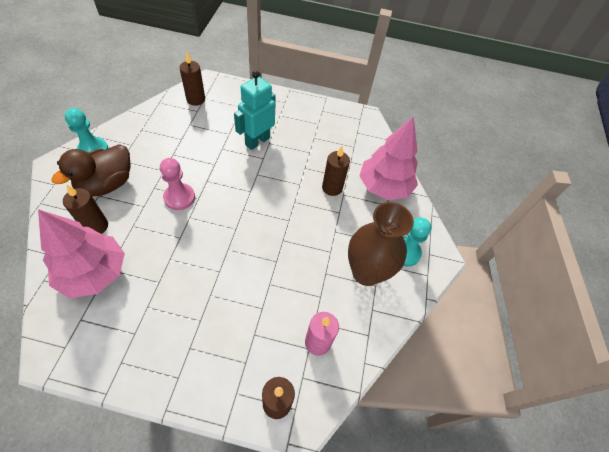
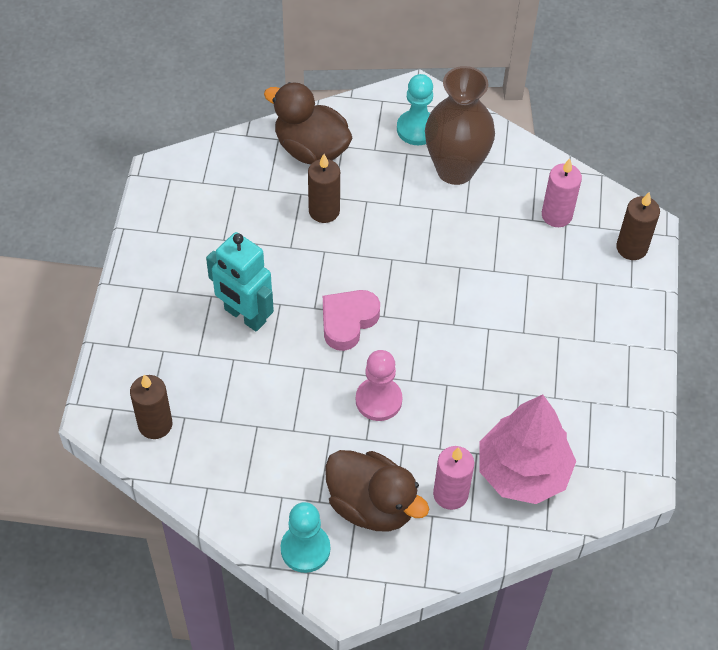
camera: 90 degrees left, 0 degrees up
brown candle [63,185,108,234] -> pink candle [433,446,474,510]
pink tree [359,116,418,200] -> brown duck [264,82,352,164]
none -> pink heart [323,290,380,351]

